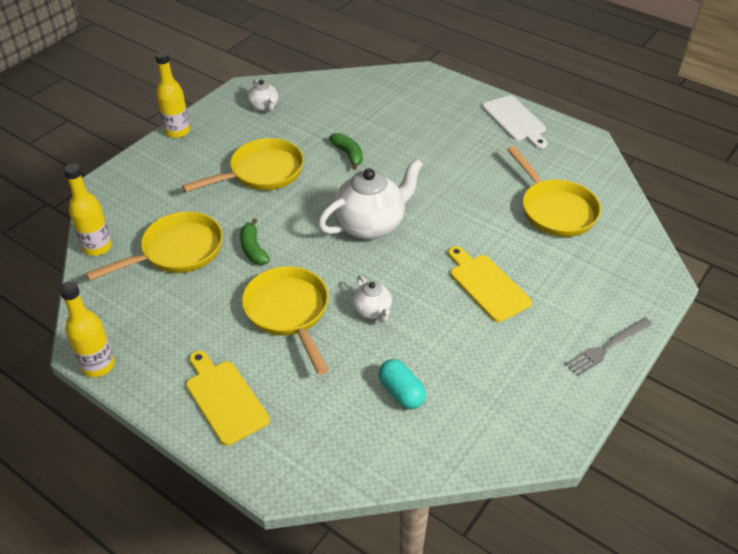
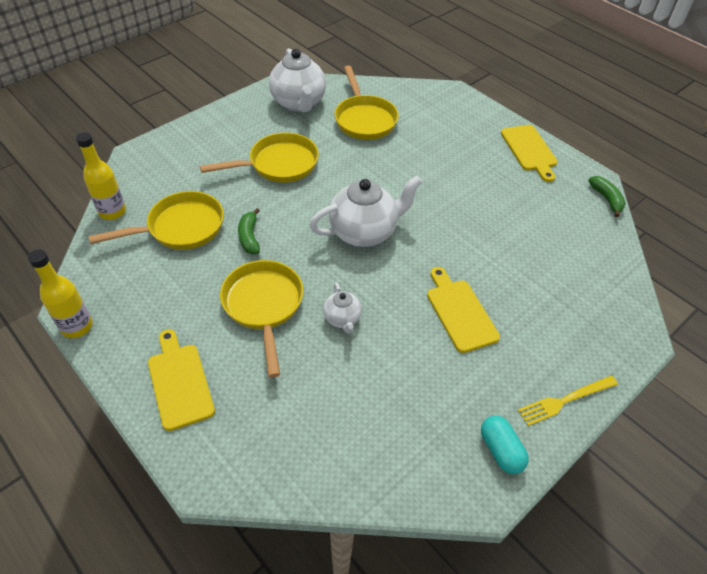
camera: 10 degrees right, 5 degrees up
yellow bottle [155,51,190,138] -> none
white teapot [248,79,279,112] -> white teapot [269,48,326,112], size x1.98
green banana [329,133,363,170] -> green banana moved to [588,176,626,217]
turquoise capsule [379,359,426,409] -> turquoise capsule moved to [481,415,529,474]
white cutting board [482,95,547,149] -> yellow cutting board [501,125,558,182]
yellow pan [507,146,601,237] -> yellow pan moved to [335,66,399,140]
grey fork [565,317,653,376] -> yellow fork [518,376,618,426]

